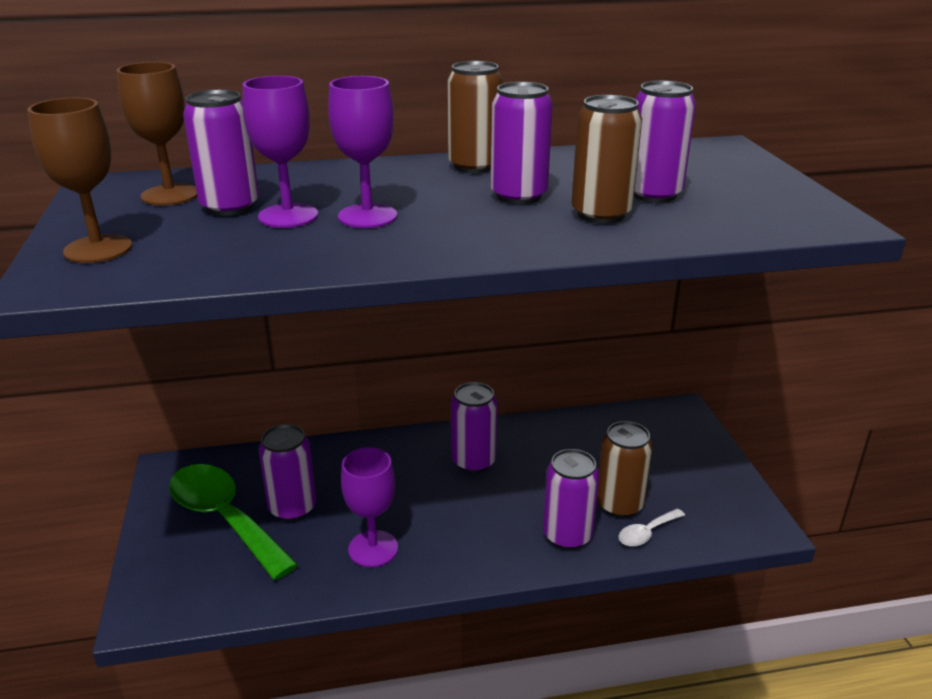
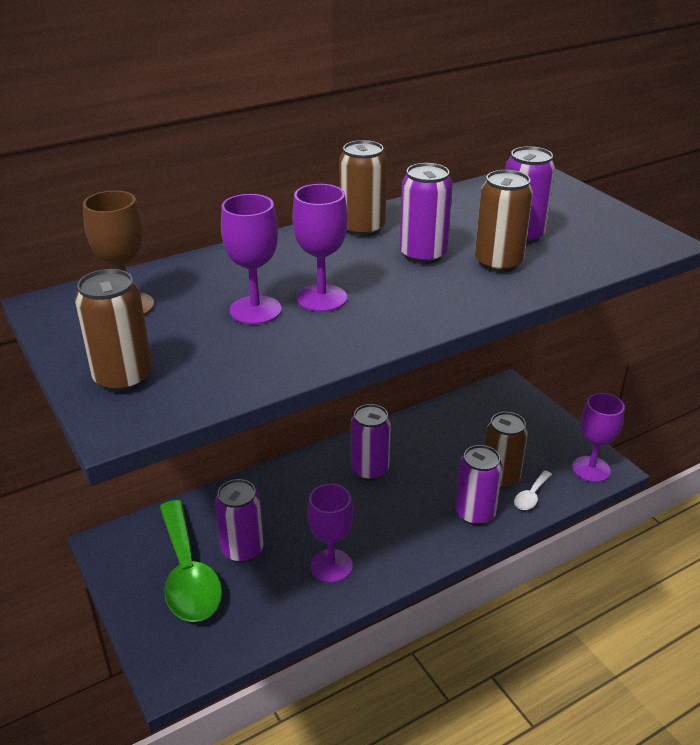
camera: 20 degrees left, 5 degrees up
brown goblet [27,97,132,263] -> brown can [75,269,152,392]
green spoon [169,464,298,580] -> green spoon turned 135 degrees counterclockwise [160,500,222,622]
purple can [183,89,259,216] -> none
none -> purple goblet [572,393,625,482]

